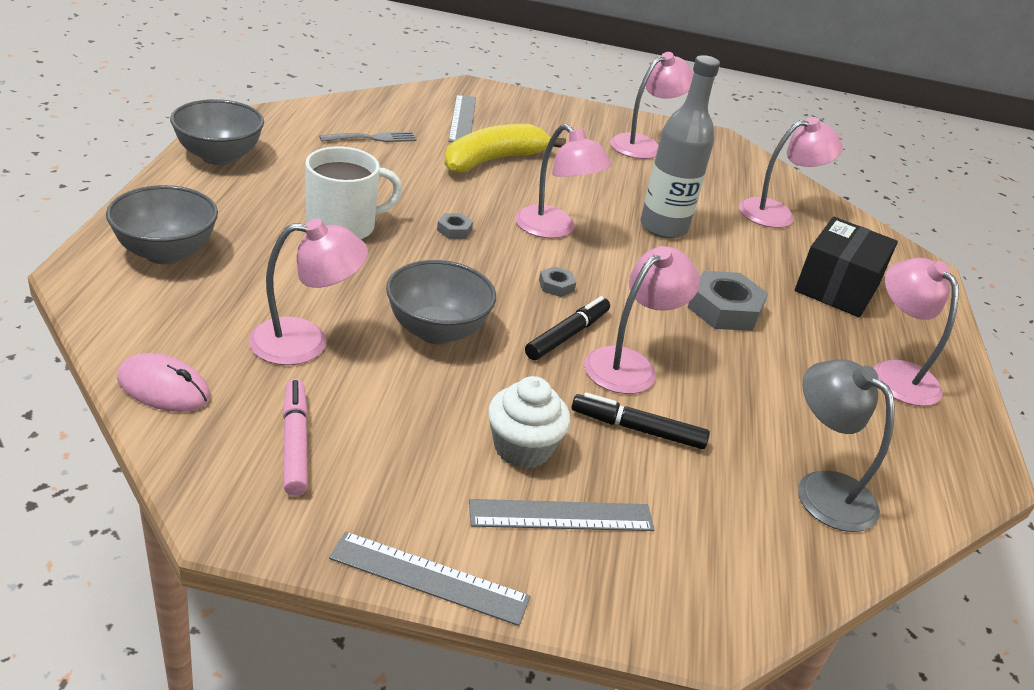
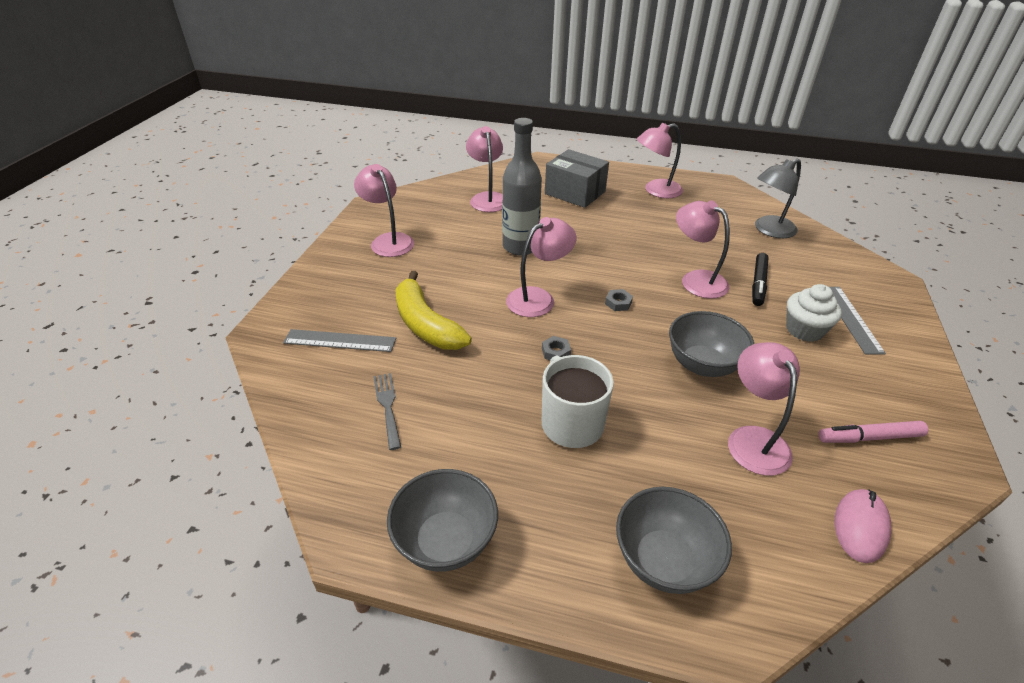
camera: 80 degrees left, 5 degrees up
grey ruler [329,531,531,626] -> none
black marker [525,296,610,360] -> none
grey nut [688,271,768,331] -> none
black box [795,217,898,317] -> grey box [545,149,609,208]

